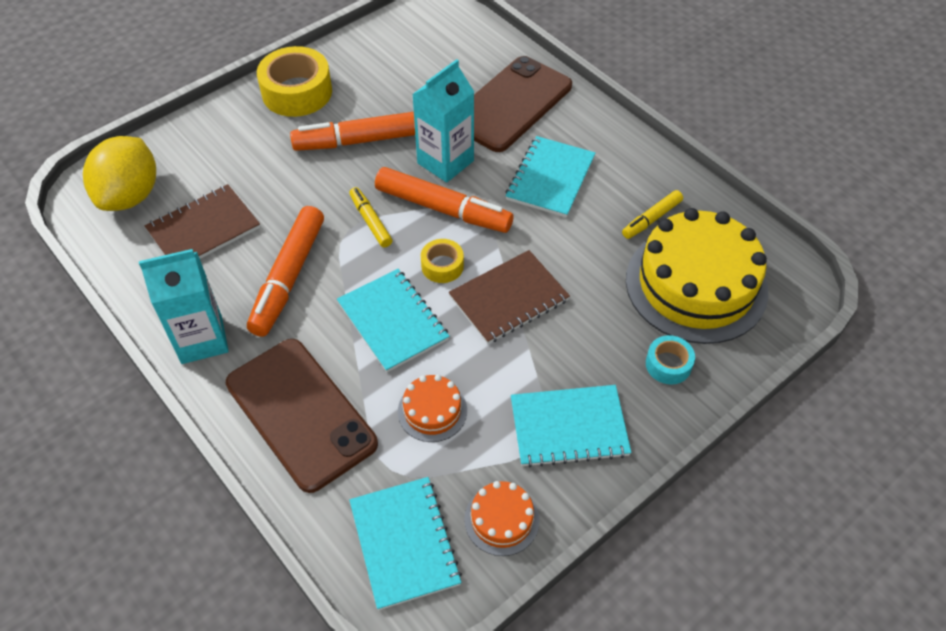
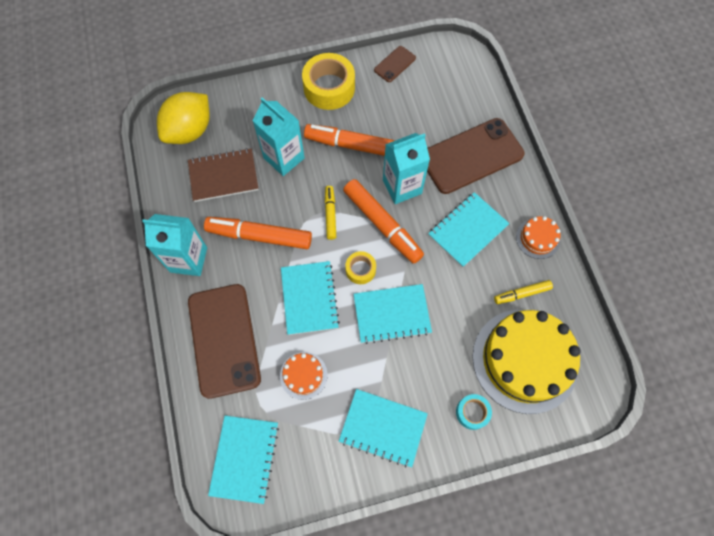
camera: 25 degrees right, 15 degrees up
orange marker [247,206,324,337] -> orange marker turned 60 degrees clockwise [204,217,312,249]
brown notebook [448,250,570,344] -> turquoise notebook [354,284,432,344]
orange cake [464,481,540,556] -> orange cake moved to [516,216,560,259]
none -> turquoise carton [252,98,305,176]
none -> brown phone [374,46,416,82]

